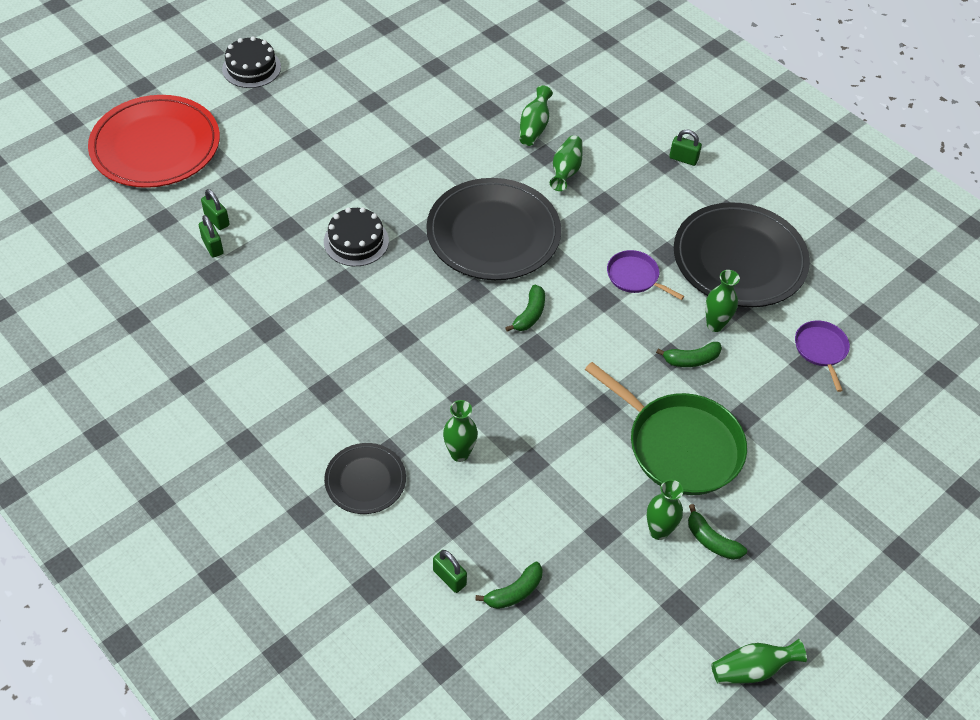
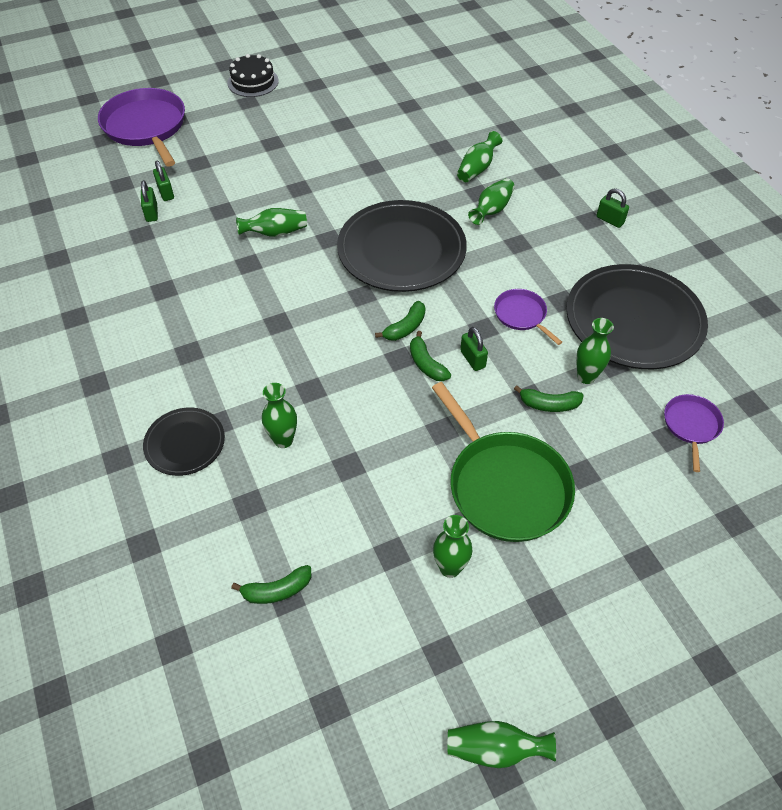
camera: 20 degrees right, 0 degrees up
red plate [88,95,220,188] -> purple pan [98,88,185,167]
black cake [324,207,389,266] -> green vase [236,208,307,237]
green padlock [433,550,467,593] -> green padlock moved to [460,327,488,371]
green banana [688,504,747,560] -> green banana moved to [410,331,451,381]

